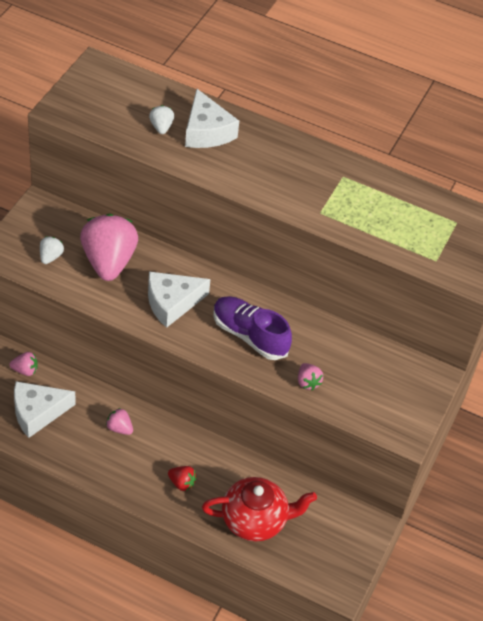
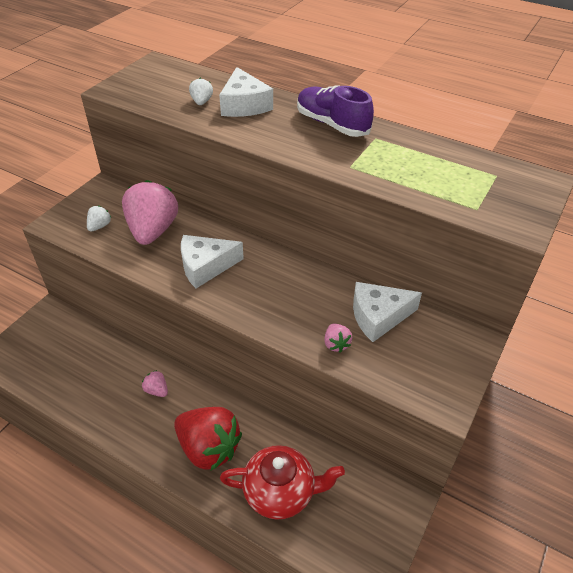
camera: 10 degrees right, 5 degrees down
pink strawberry [10,352,38,376] -> none
white cheese [14,381,76,438] -> white cheese moved to [353,282,422,342]
red strawberry [168,466,197,491] -> red strawberry [174,407,242,471], size x2.32
purple shoe [214,296,292,360] -> purple shoe moved to [297,85,374,137]

